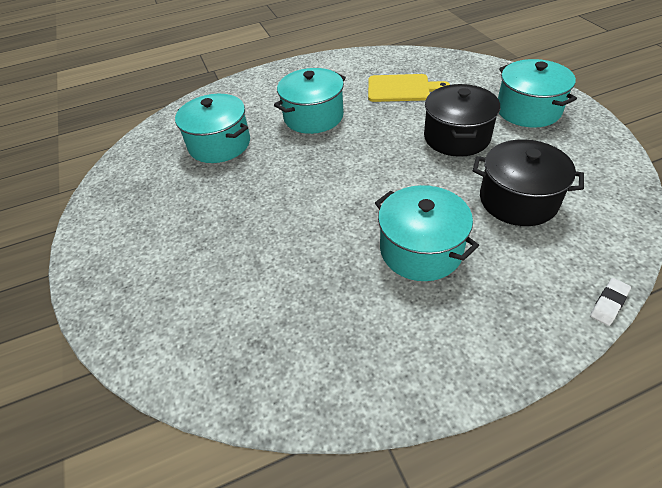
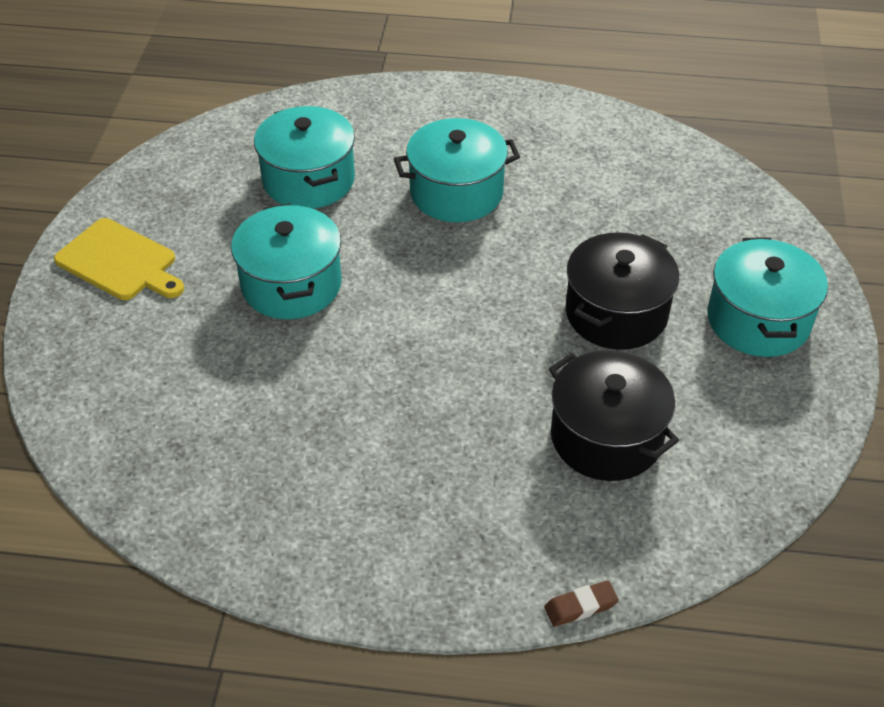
camera: 25 degrees right, 0 degrees up
yellow cutting board [368,74,450,102] -> yellow cutting board moved to [54,218,184,300]
turquoise pot [375,185,479,281] -> turquoise pot moved to [231,204,342,319]
white eraser [590,278,631,326] -> brown eraser [544,580,619,627]

